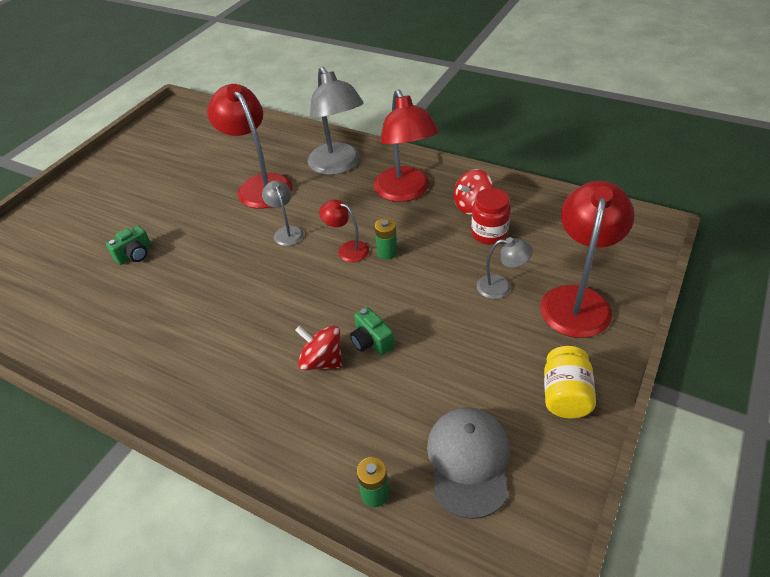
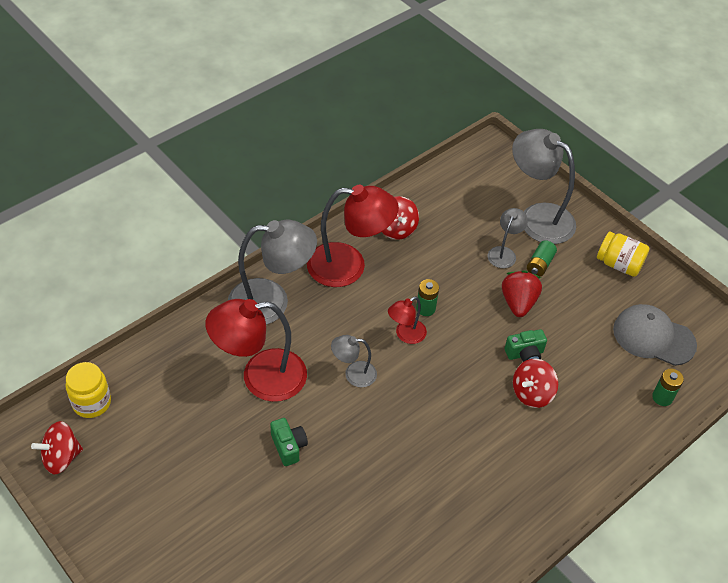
camera: 75 degrees left, 5 degrees up
green camera [106,225,152,265] -> green camera moved to [270,418,308,466]
red jar [471,188,511,245] -> none
red lamp [540,181,634,338] -> grey lamp [512,129,576,244]
none -> red spinning top [31,421,83,474]
none -> yellow jar [66,362,111,418]
none -> red strawberry [502,271,542,317]
none -> green battery [527,240,557,277]

